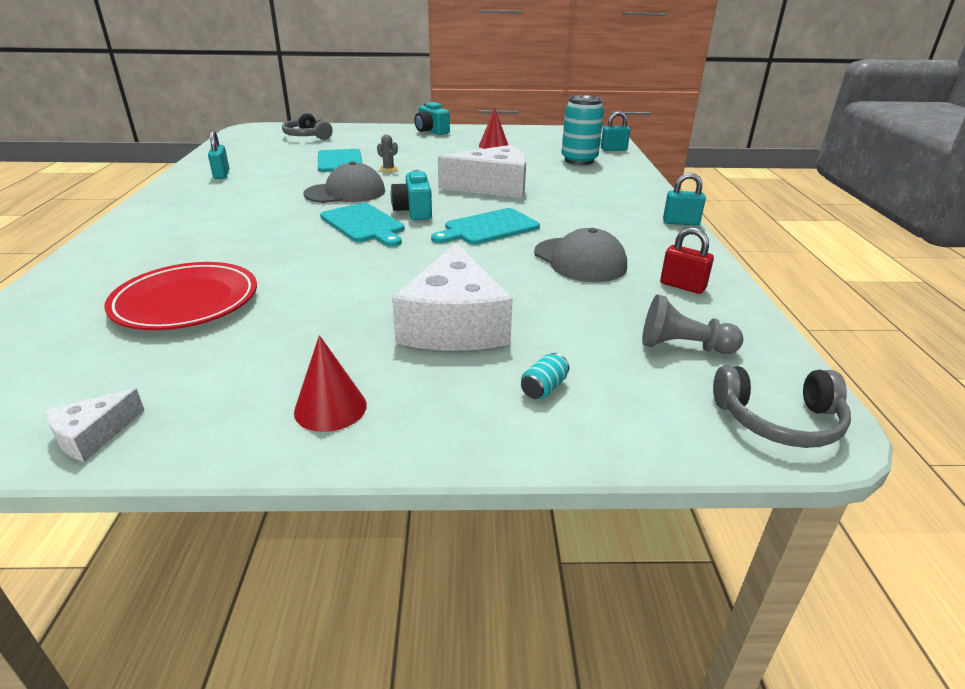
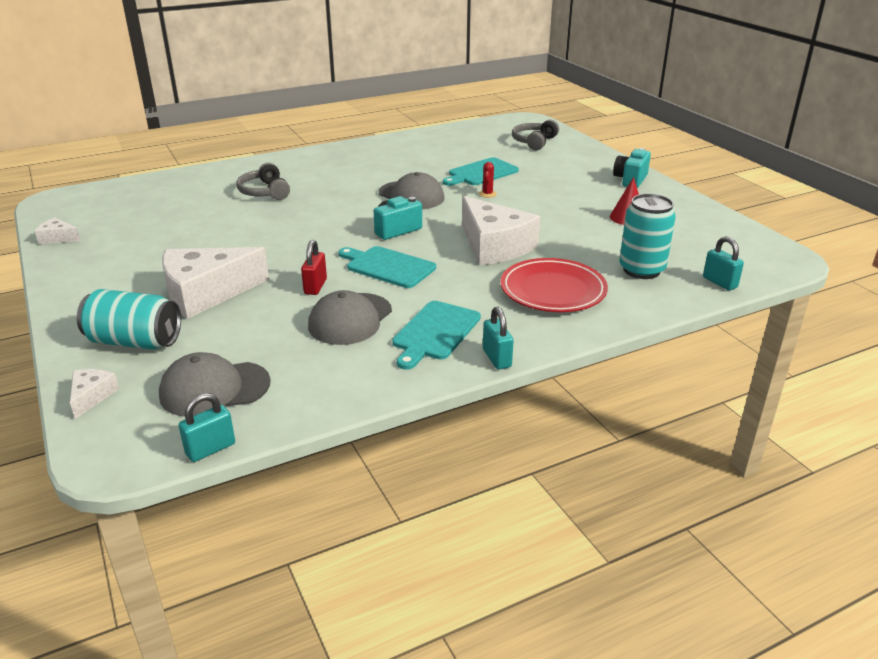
camera: 65 degrees right, 0 degrees up
red plate [104,262,257,330] -> red plate moved to [501,258,608,312]
turquoise padlock [208,131,229,179] -> turquoise padlock moved to [178,393,235,462]
red cone [294,335,367,432] -> none
turquoise cutting board [320,203,404,247] -> turquoise cutting board moved to [392,301,481,370]
grey cactus [377,134,398,172] -> red cactus [479,162,497,198]
turquoise can [521,353,569,399] -> turquoise can [77,289,181,350], size x2.48
grey pawn [642,294,743,354] -> grey cap [159,352,270,417]
red padlock [660,227,714,294] -> red padlock moved to [301,240,327,295]
grey headphones [713,366,851,448] -> grey headphones moved to [236,163,290,200]
none -> white cheese [70,369,119,419]

